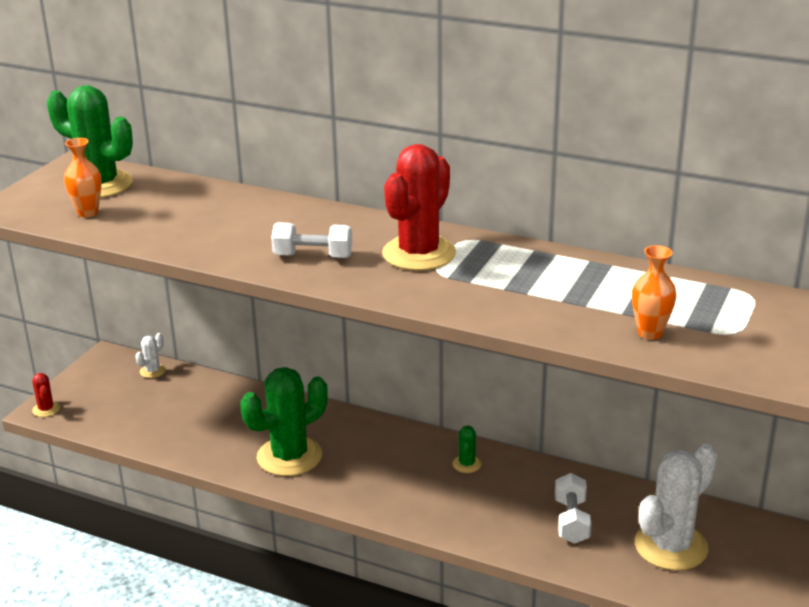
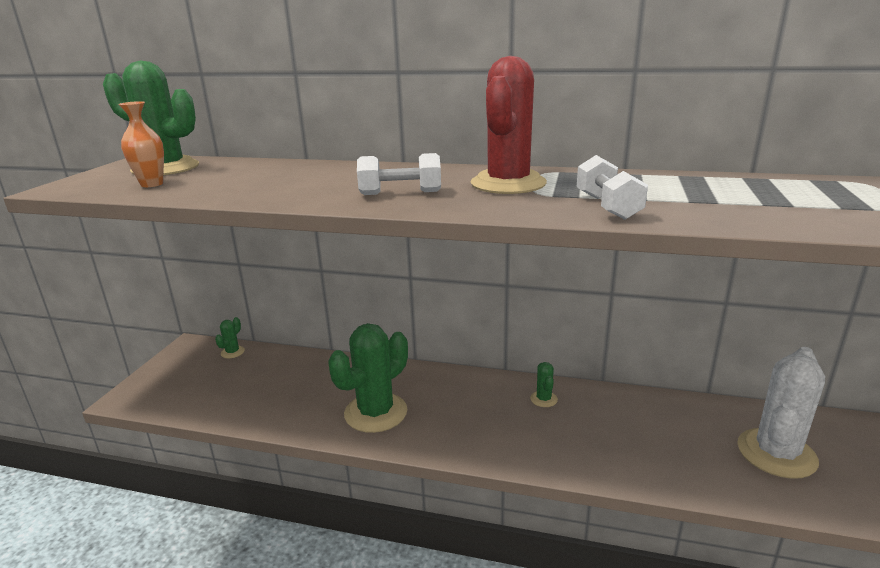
camera: 10 degrees left, 5 degrees down
red cactus [32,373,60,417] -> none
white cactus [135,333,166,378] -> green cactus [215,317,245,358]
white dumbbell [555,473,591,544] -> white dumbbell moved to [577,155,648,220]
orange vase [632,245,677,340] -> none

